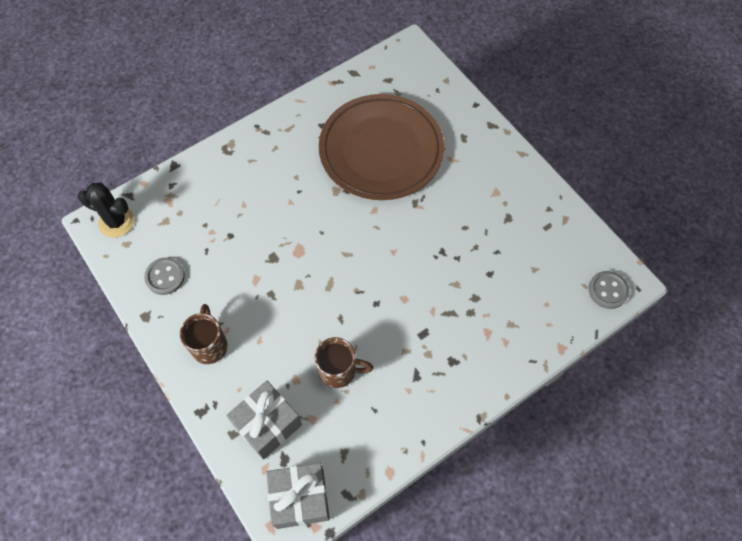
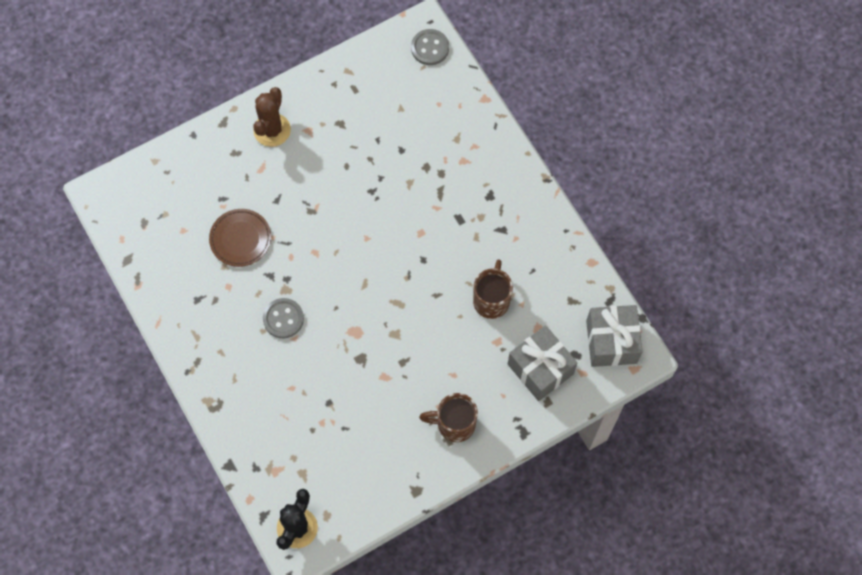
camera: 85 degrees left, 5 degrees up
grey button [144,257,185,295] -> grey button moved to [263,298,304,338]
brown plate [319,94,444,200] -> brown plate [209,209,271,267], size x0.45
none -> brown cactus [253,87,291,147]

